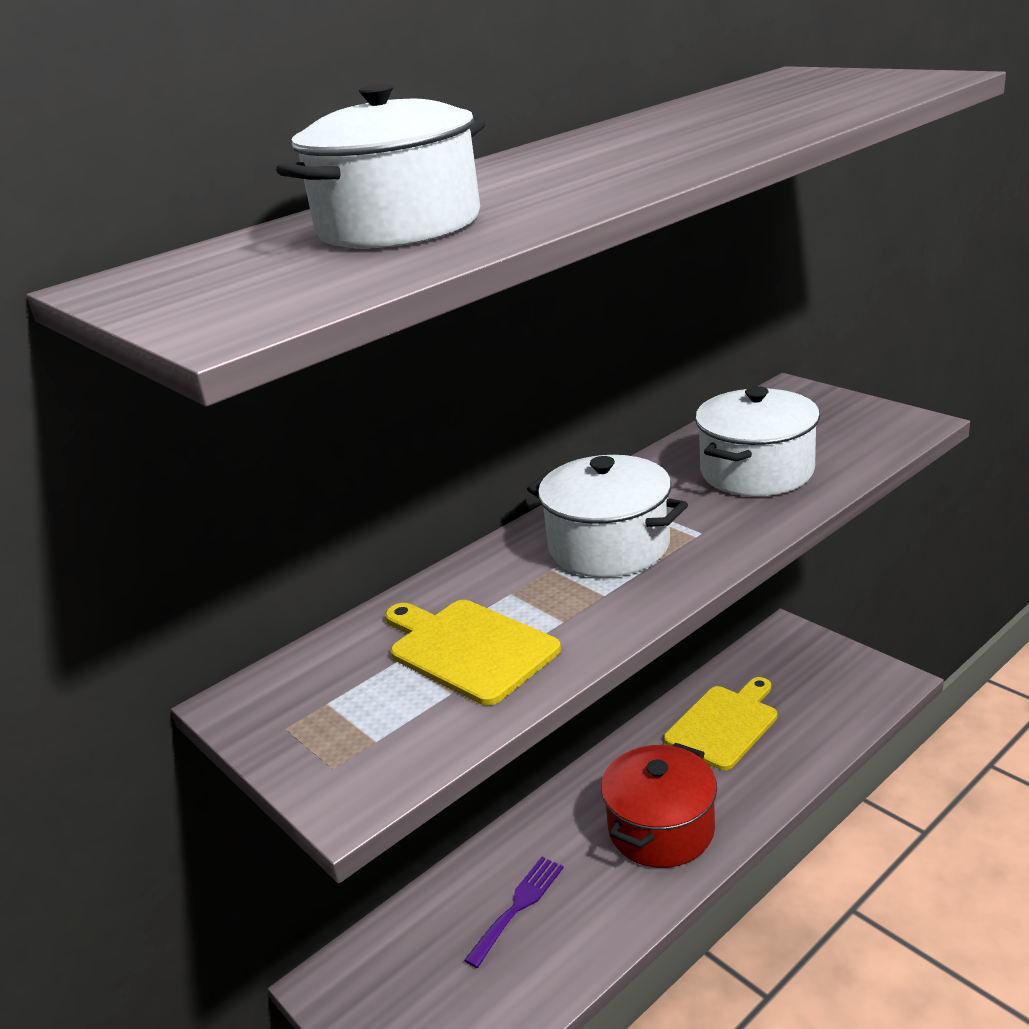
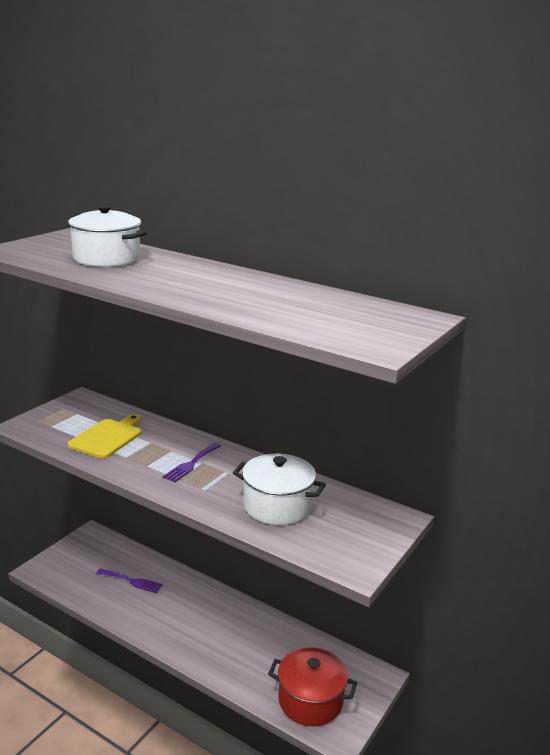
camera: 70 degrees right, 5 degrees down
white pot [527,455,688,577] -> purple fork [163,443,221,482]
red pot [601,743,717,868] -> red pot moved to [268,647,357,726]
yellow cutting board [664,677,777,770] -> none

